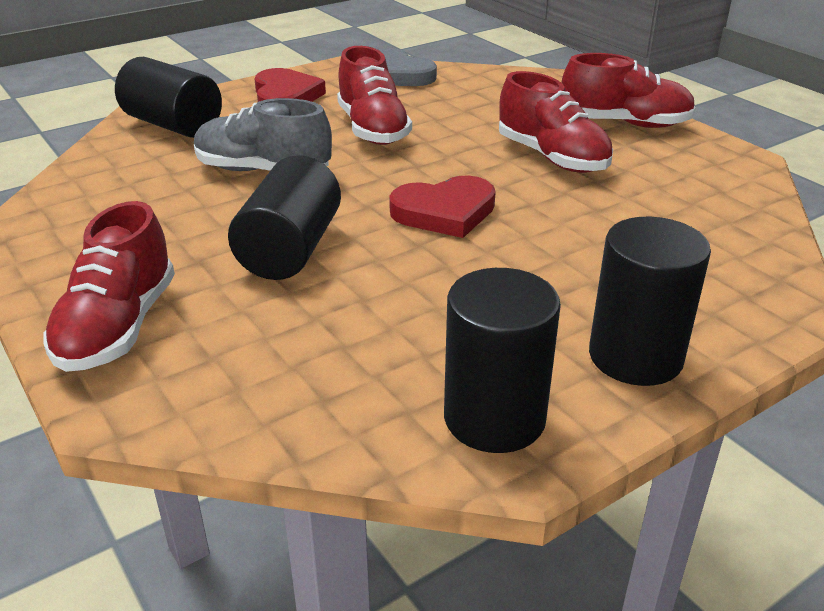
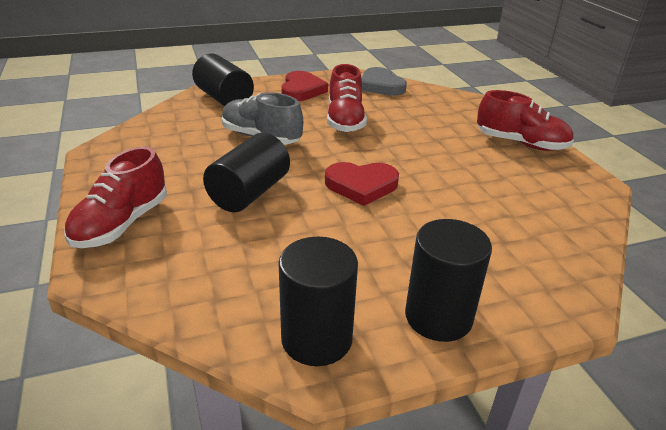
camera: 15 degrees right, 0 degrees up
red shoe [499,71,613,173] -> none

